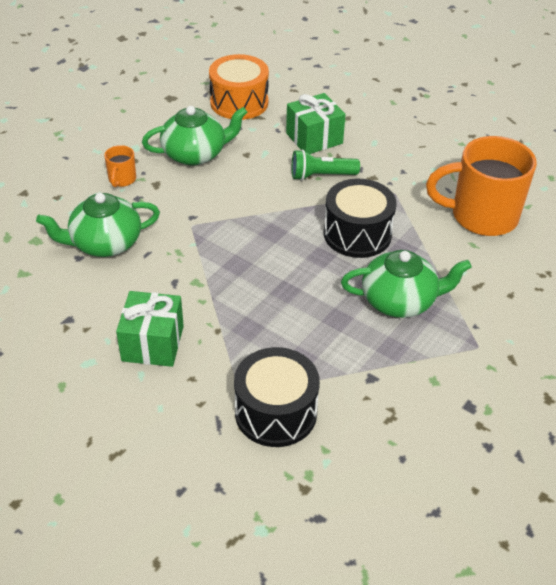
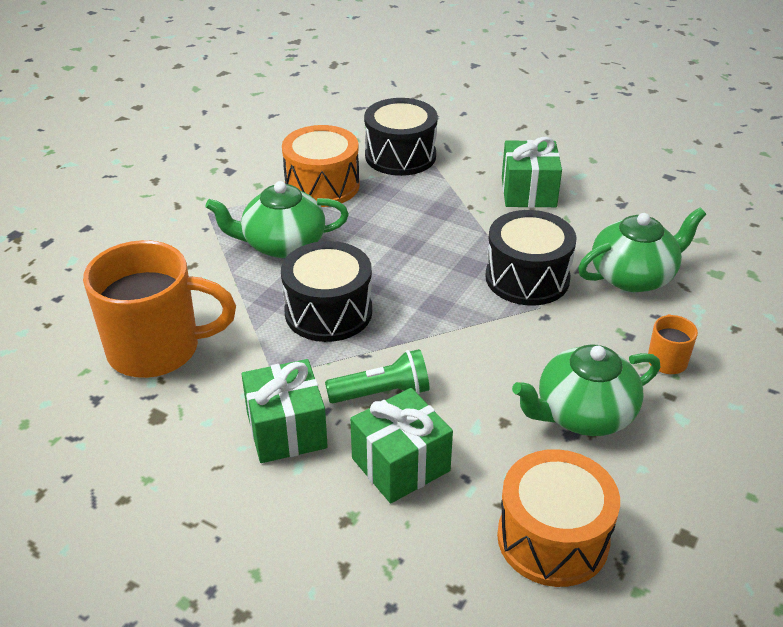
camera: 175 degrees right, 5 degrees down
none -> green gift [242,359,328,463]
none -> orange drum [282,125,360,207]
none -> black drum [485,210,577,305]

